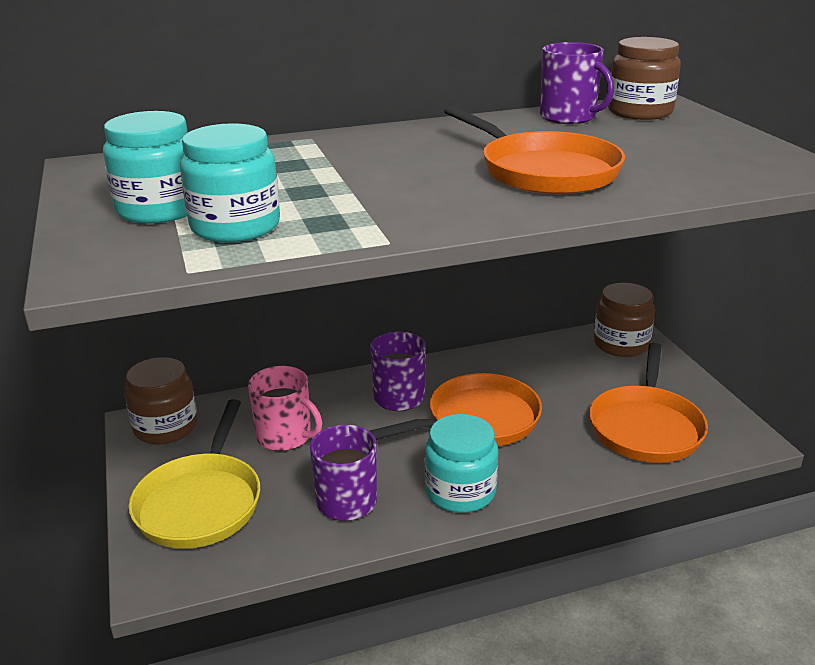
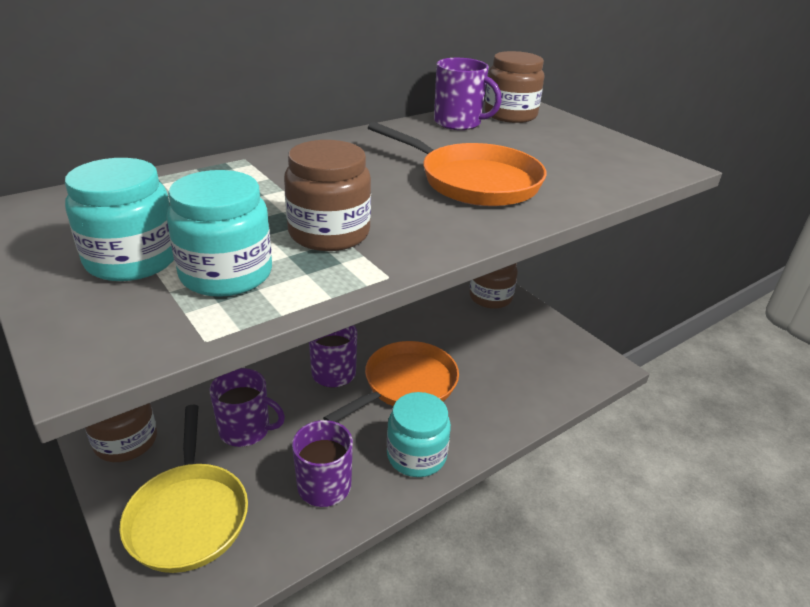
camera: 20 degrees left, 5 degrees up
pink mug [248,366,322,451] -> purple mug [209,368,285,447]
orange pan [589,343,708,463] -> none
none -> brown jar [284,140,371,251]

